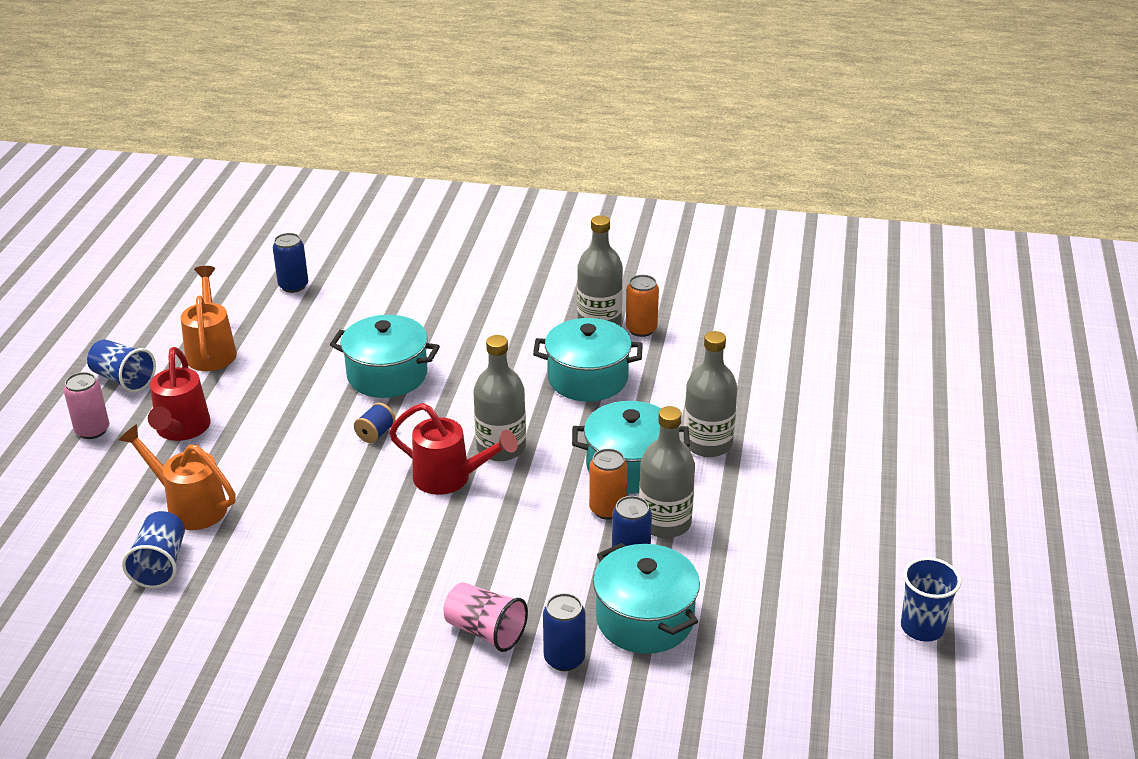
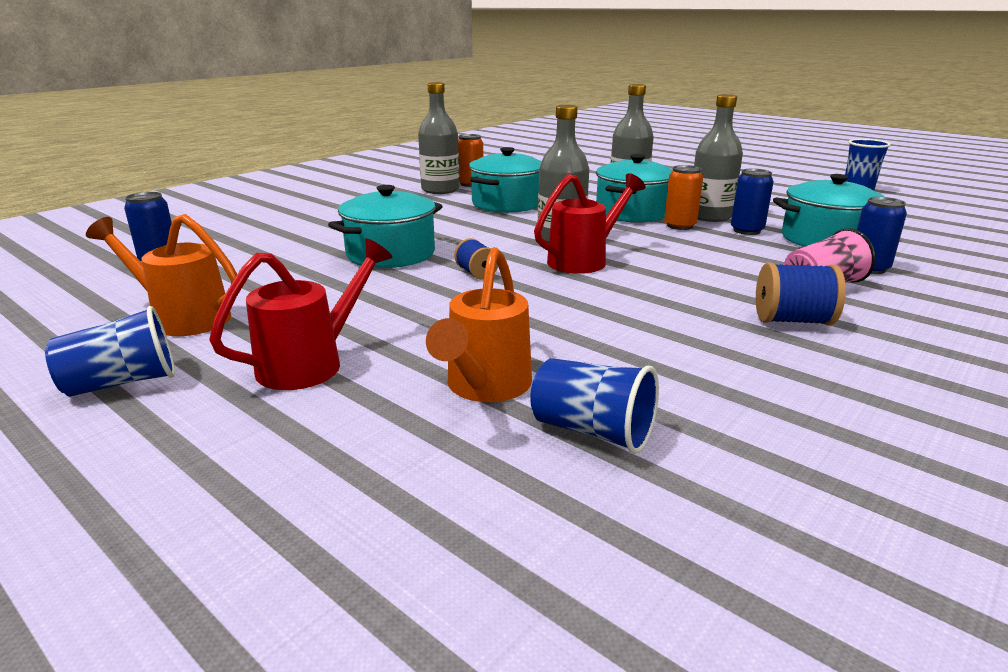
camera: 60 degrees left, 10 degrees down
pink can [64,372,109,439] -> none
orange watering can [119,424,236,530] -> orange watering can turned 45 degrees counterclockwise [426,247,532,402]
red watering can [148,347,211,441] -> red watering can turned 75 degrees counterclockwise [209,238,393,390]
none -> blue spool [756,263,846,325]

